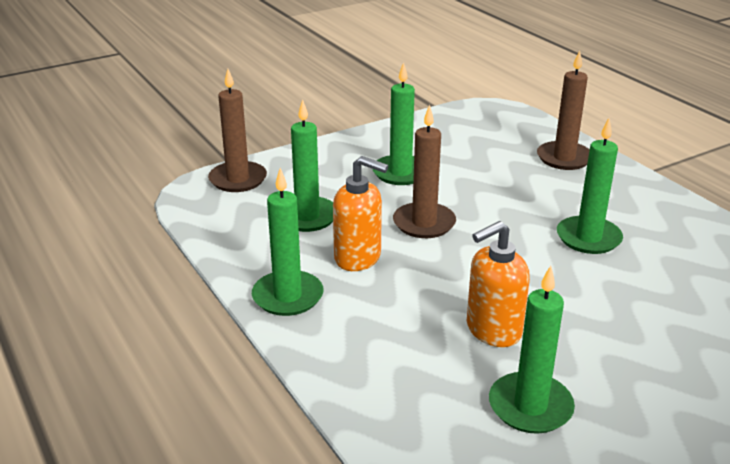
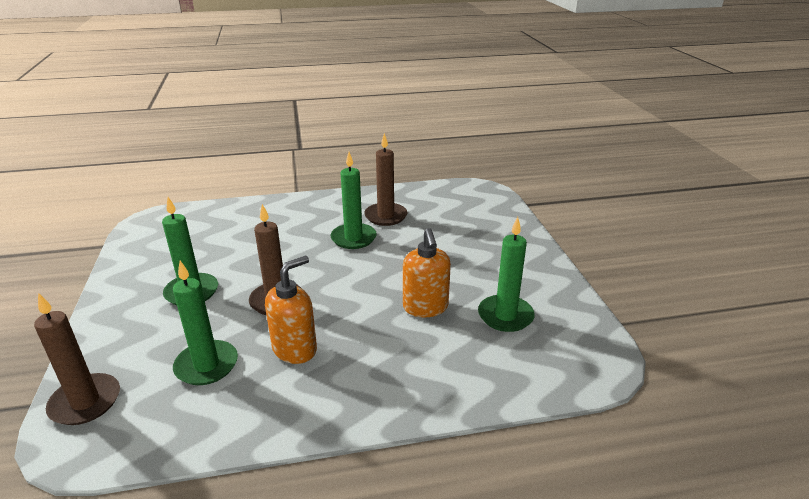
camera: 70 degrees left, 0 degrees up
green candle [252,168,323,316] -> none
brown candle [537,50,590,170] -> brown candle moved to [364,133,408,226]

